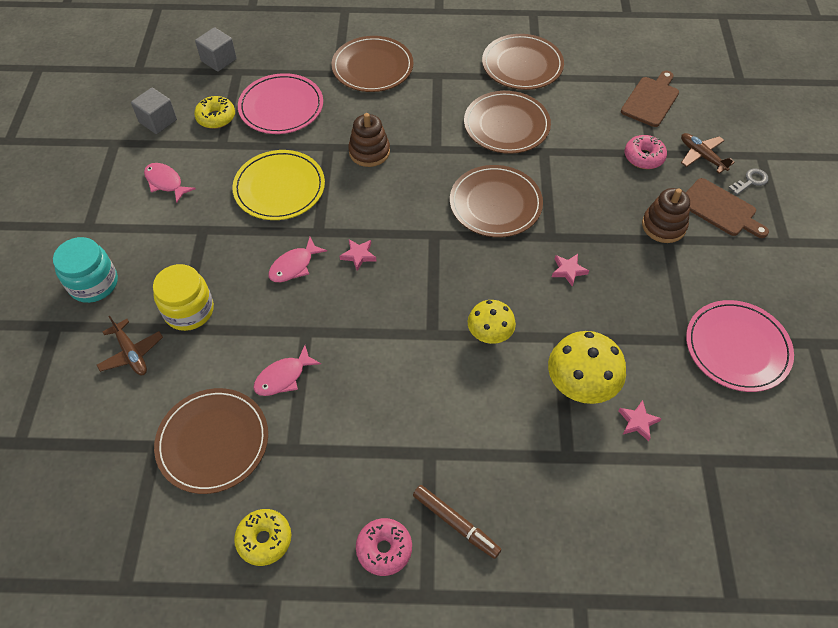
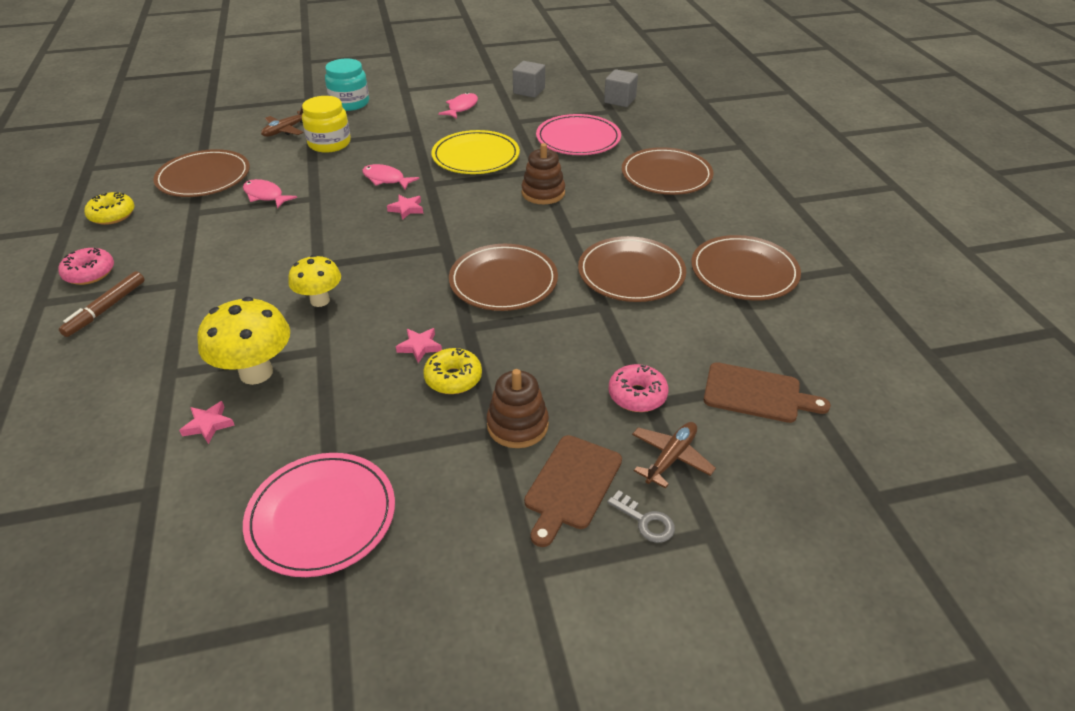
camera: 75 degrees right, 15 degrees down
yellow donut [194,96,235,129] -> yellow donut moved to [423,348,482,394]

